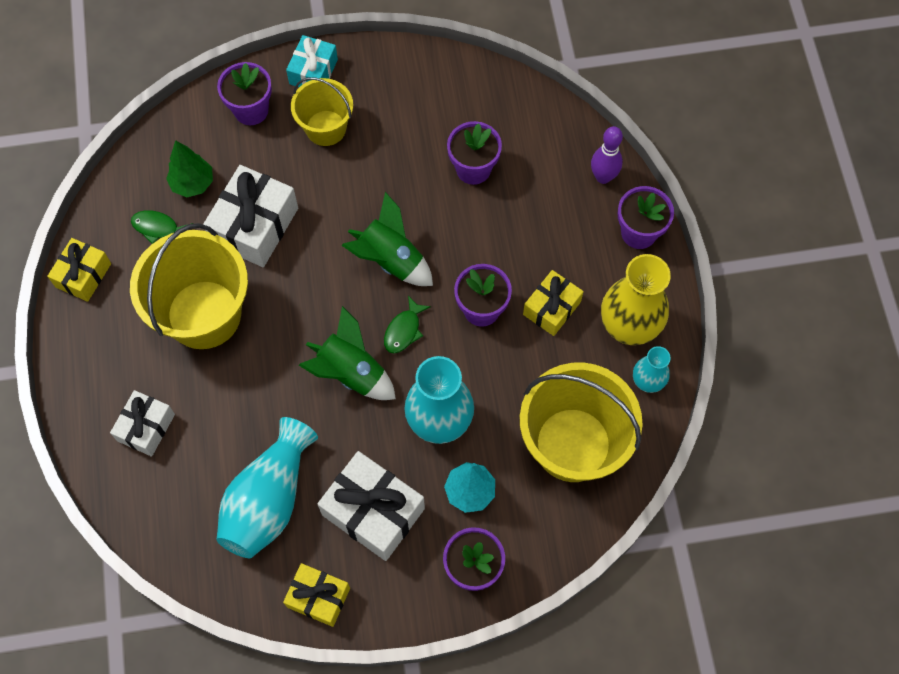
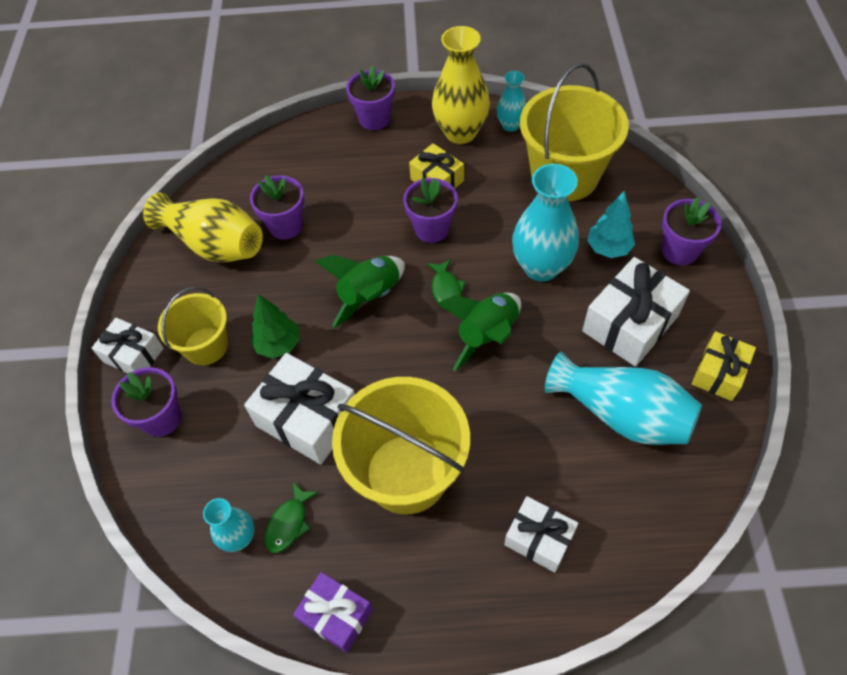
camera: 80 degrees left, 10 degrees down
yellow gift [47,238,111,302] -> purple gift [293,572,373,653]
green tree [166,140,213,197] -> green tree moved to [250,294,300,358]
turquoise gift [286,35,338,87] -> white gift [92,318,164,373]
green fish [384,296,431,353] -> green fish turned 45 degrees clockwise [427,259,466,310]
purple bowling pin [591,126,623,184] -> none
none -> yellow vase [143,193,263,263]
none -> turquoise vase [203,498,254,552]

